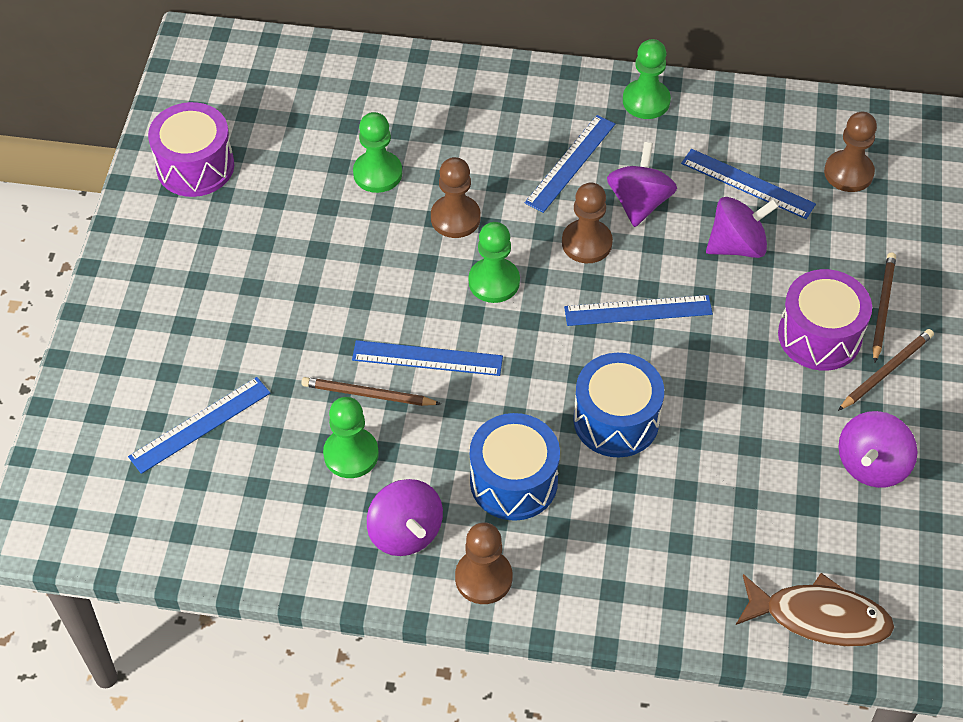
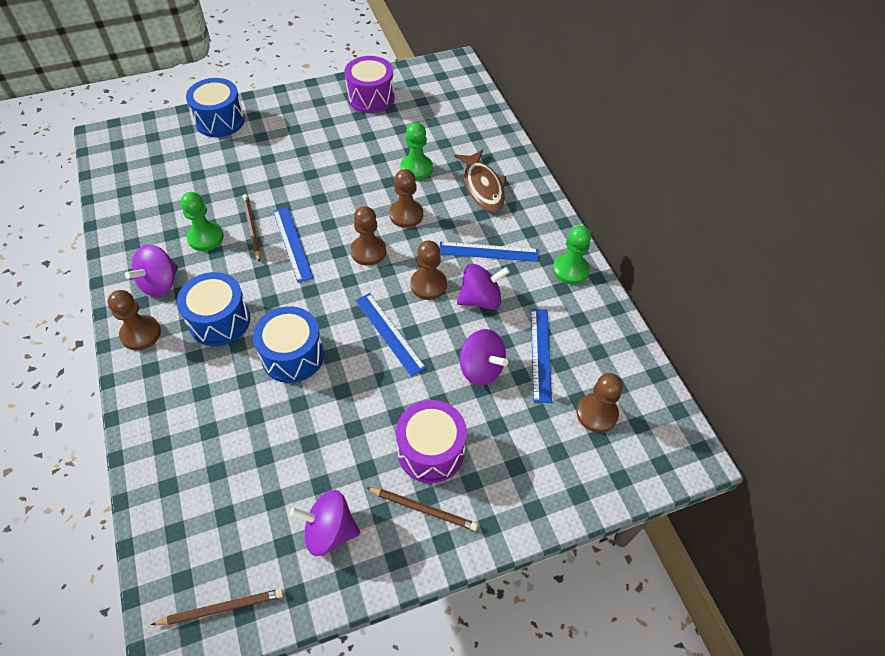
camera: 60 degrees right, 0 degrees up
blue ruler [128,377,270,474] -> none
green pawn [469,222,520,303] -> brown pawn [351,206,386,266]
brown fish [736,573,894,647] -> brown fish moved to [454,149,506,212]
brown pencil [873,252,896,363] -> brown pencil moved to [151,589,283,625]
none -> blue drum [186,78,245,137]

